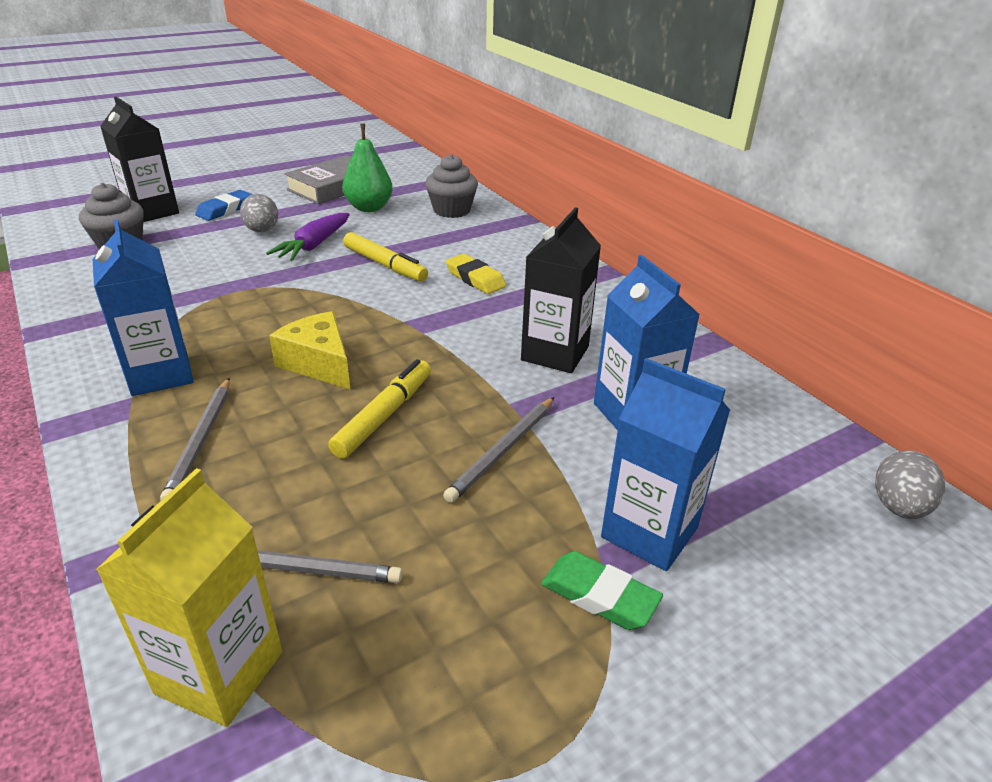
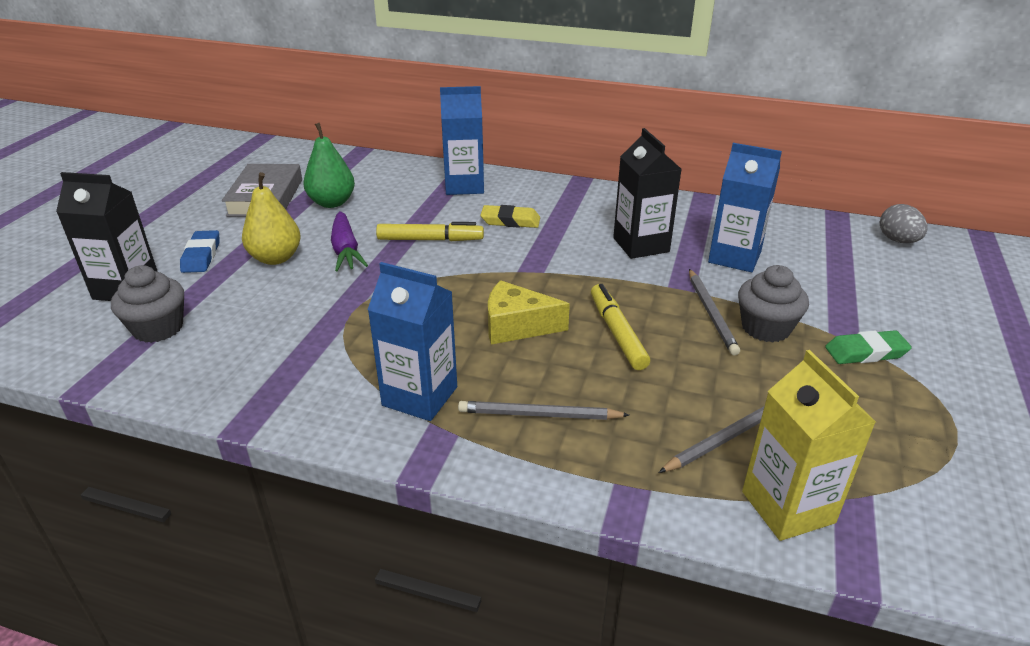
camera: 40 degrees left, 0 degrees up
grey pencil [160,378,230,500] -> grey pencil turned 135 degrees clockwise [458,401,629,420]
grey egg [240,194,278,232] -> yellow pear [242,172,301,265]
grey cupcake [425,154,478,218] -> grey cupcake moved to [738,265,809,343]
blue carton [601,358,730,571] -> blue carton moved to [440,86,484,195]

